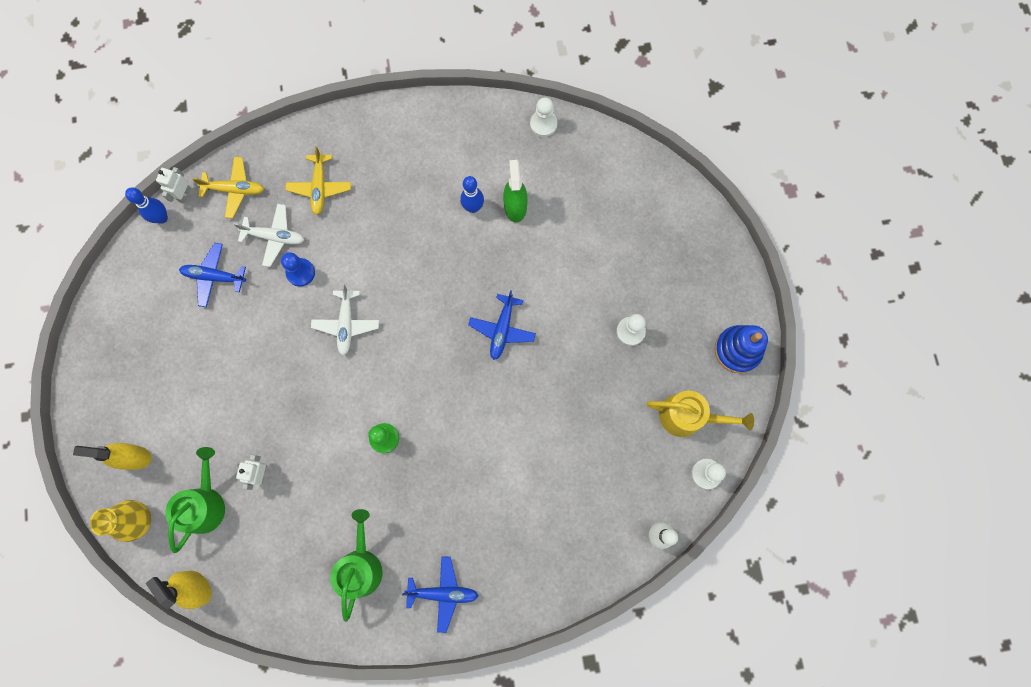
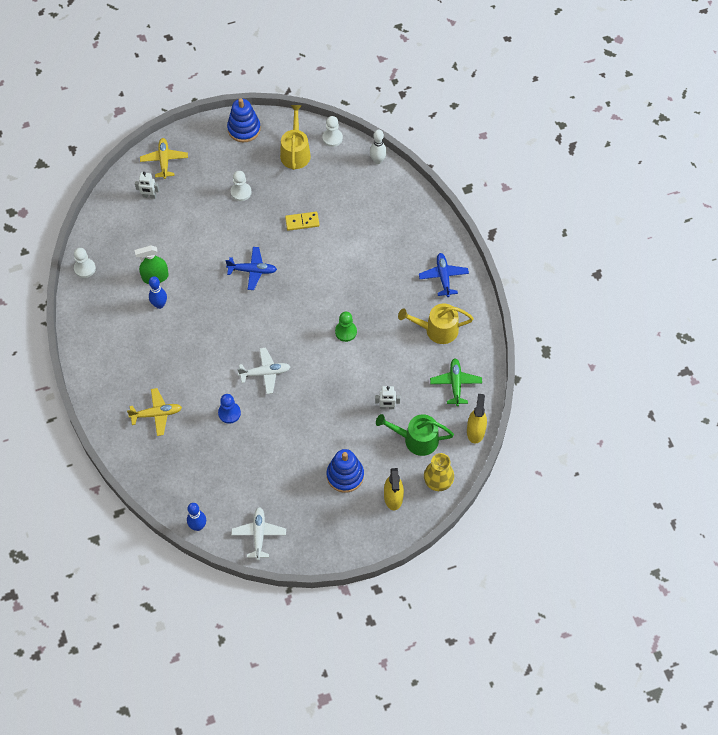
camera: 100 degrees left, 15 degrees down
yellow spray bottle [145,571,212,609] -> yellow spray bottle turned 150 degrees clockwise [467,394,487,443]
white robot [156,167,191,203] -> white robot moved to [135,172,159,199]
blue plane [179,243,246,307] -> none
yellow plane [192,157,264,219] -> yellow plane moved to [140,138,188,179]
white plane [233,204,304,267] -> white plane moved to [231,507,286,560]
green watering can [330,509,383,622] -> yellow watering can [398,303,474,344]
none -> yellow domino [285,212,320,231]
none -> blue stacking toy [327,449,364,493]
none -> green plane [430,358,482,406]

